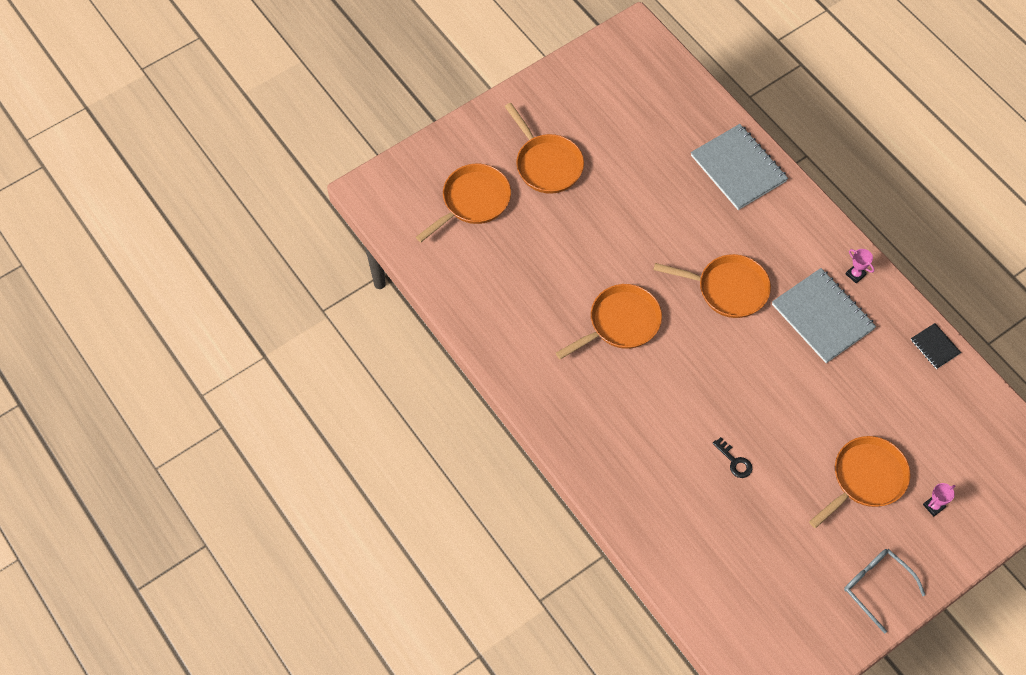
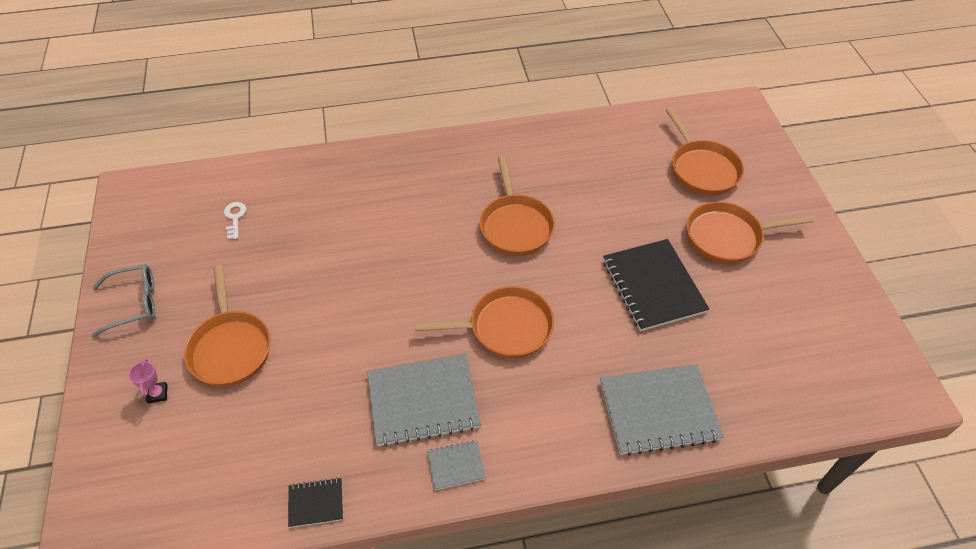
camera: 115 degrees right, 10 degrees down
orange pan [654,254,771,318] -> orange pan turned 135 degrees counterclockwise [415,286,554,358]
black key [713,437,752,478] -> none
pink trophy [846,249,874,284] -> grey notebook [427,440,486,490]
none -> white key [224,202,246,239]
none -> black notebook [603,239,709,331]

